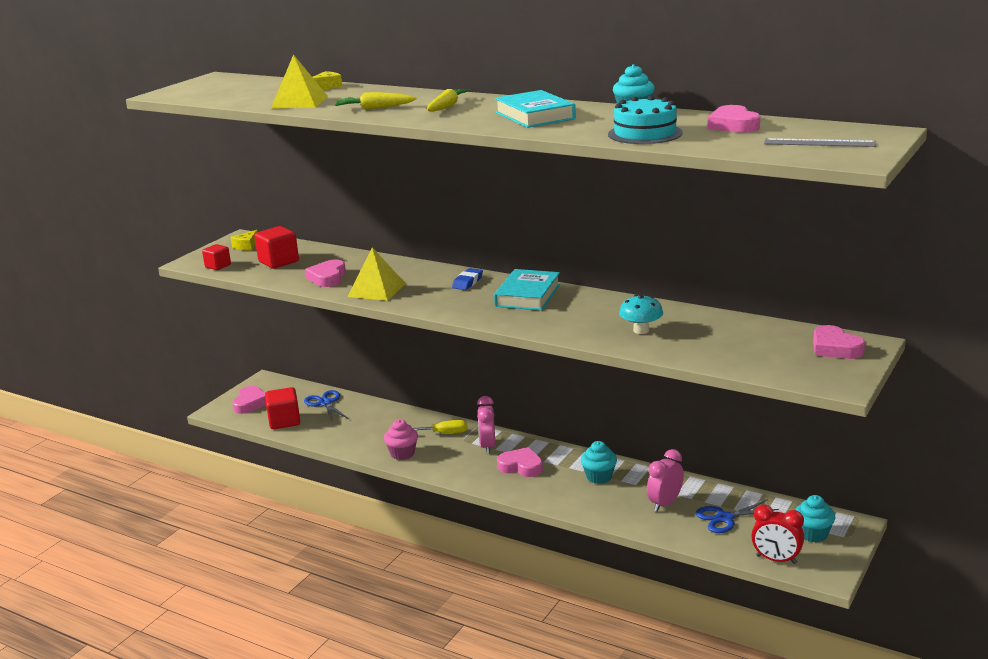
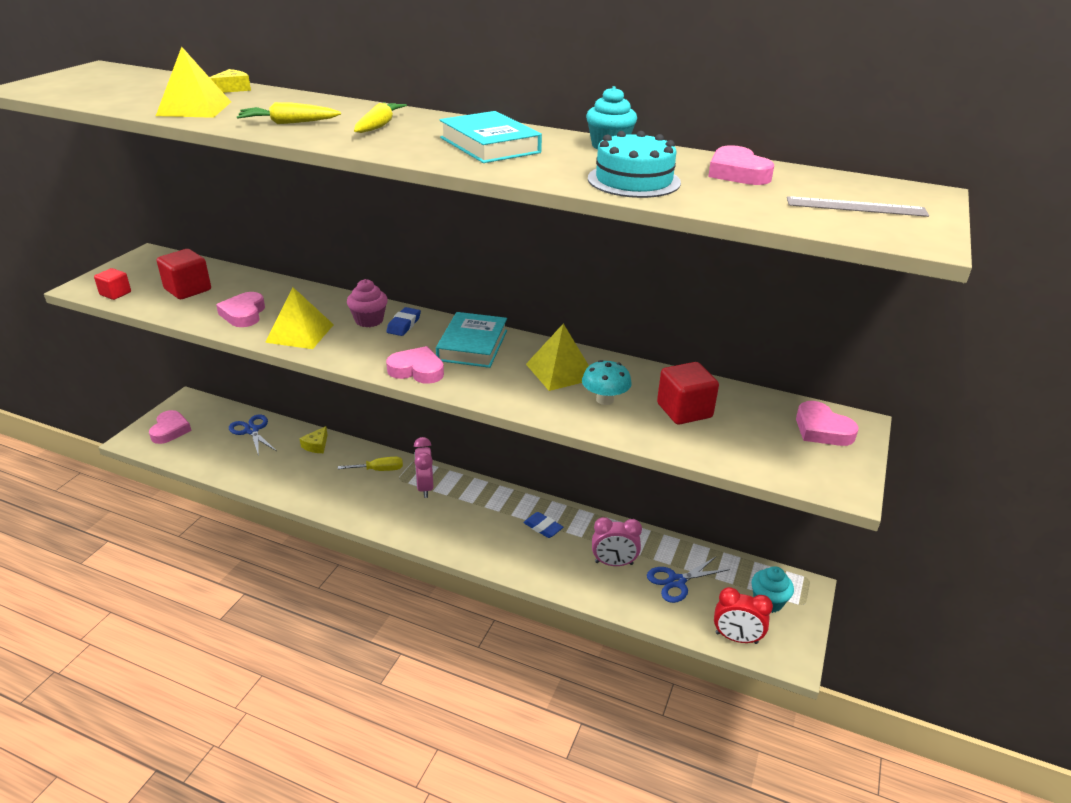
camera: 10 degrees left, 10 degrees up
yellow cheese [230,230,258,250] -> yellow cheese moved to [300,426,327,453]
red cube [265,387,300,429] -> red cube moved to [657,362,719,425]
pink cupcake [384,419,418,460] -> pink cupcake moved to [347,279,388,327]
pink heart [497,447,543,477] -> pink heart moved to [386,346,444,384]
turquoise cupcake [581,441,617,484] -> blue eraser [523,512,563,538]
pink clock [647,449,684,512] -> pink clock turned 120 degrees counterclockwise [592,517,642,566]
none -> yellow pyramid [526,324,589,391]

